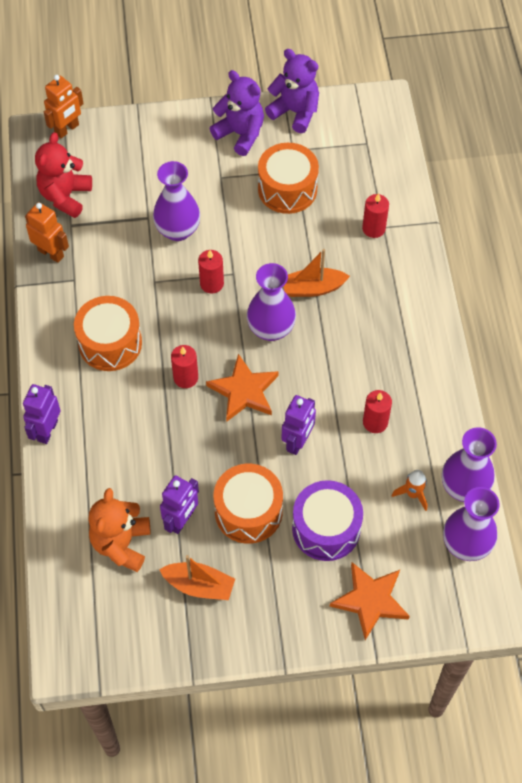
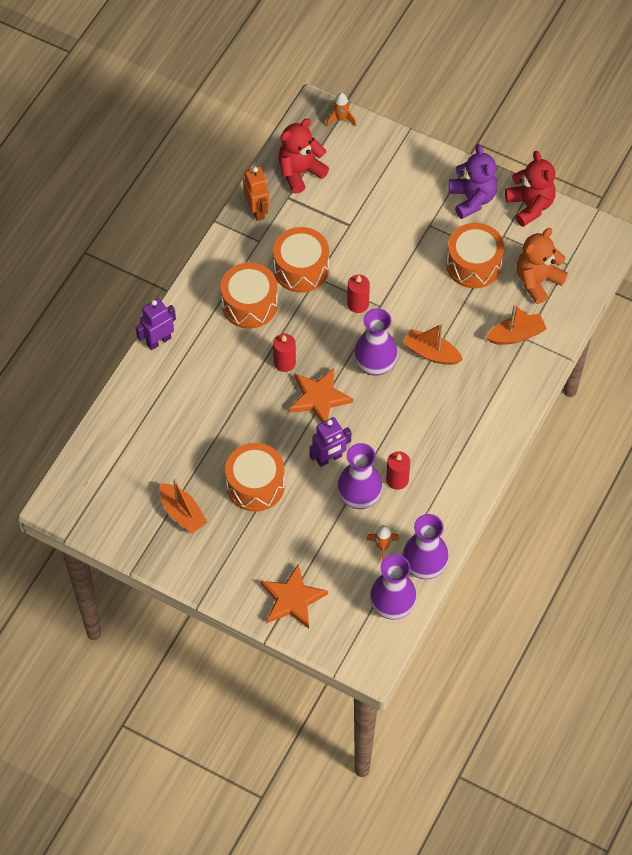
camera: 35 degrees right, 0 degrees up
orange robot [44,75,84,138] -> orange rocket [326,93,356,127]
orange teddy bear [88,488,151,572] -> orange teddy bear moved to [517,228,568,304]
purple vase [153,161,200,241] -> purple vase moved to [337,443,383,509]
purple robot [160,475,199,534] -> none
purple teddy bear [265,49,319,133] -> red teddy bear [505,151,555,227]
purple drum [292,480,363,561] -> none
red candle [362,193,389,238] -> orange boat [486,305,547,345]
none -> orange drum [273,227,329,293]

